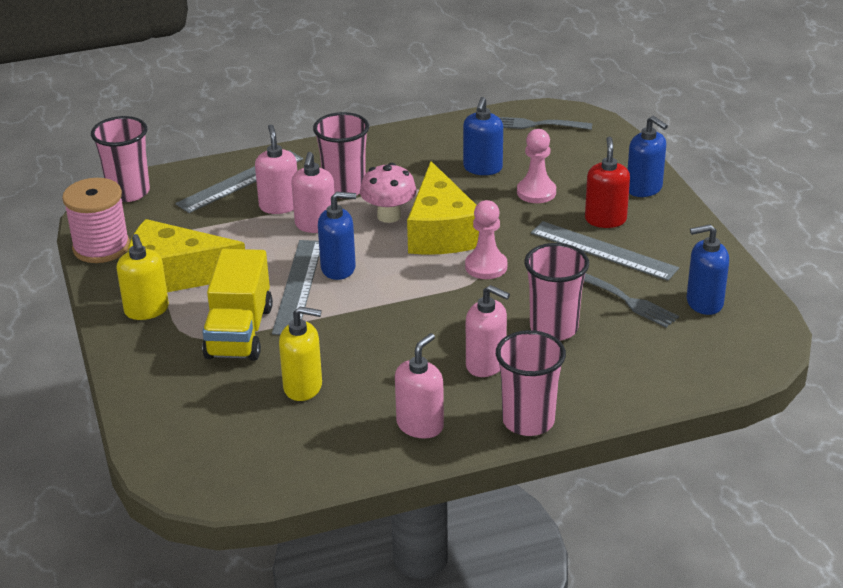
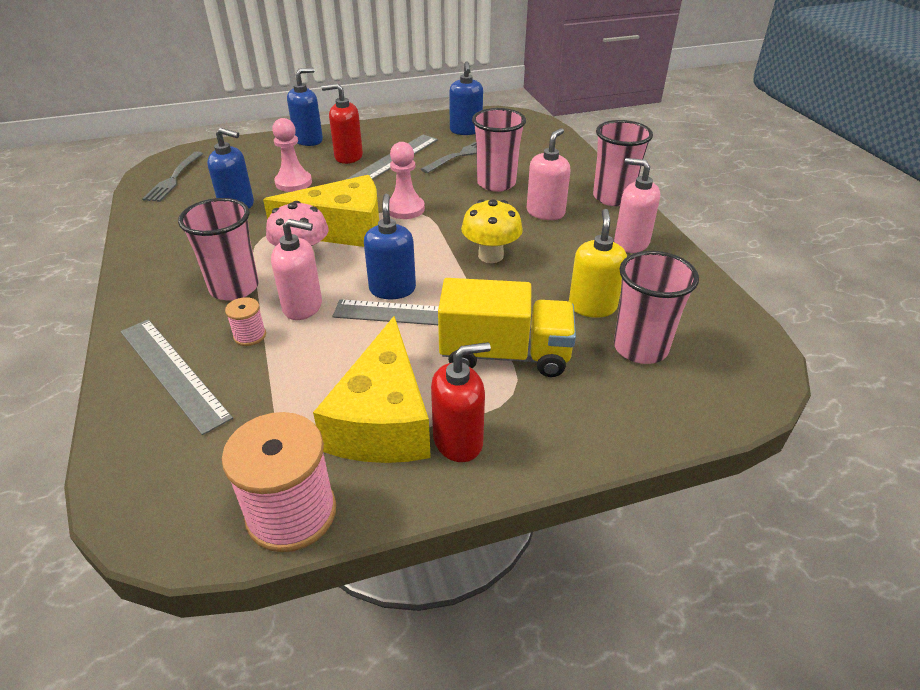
camera: 90 degrees left, 5 degrees up
pink cup [91,116,150,202] -> pink cup moved to [614,251,699,364]
yellow soap dispenser [116,234,169,320] -> red soap dispenser [431,342,491,462]
pink soap dispenser [255,124,297,214] -> pink spool [225,297,266,346]
none -> yellow mushroom [461,199,523,263]

